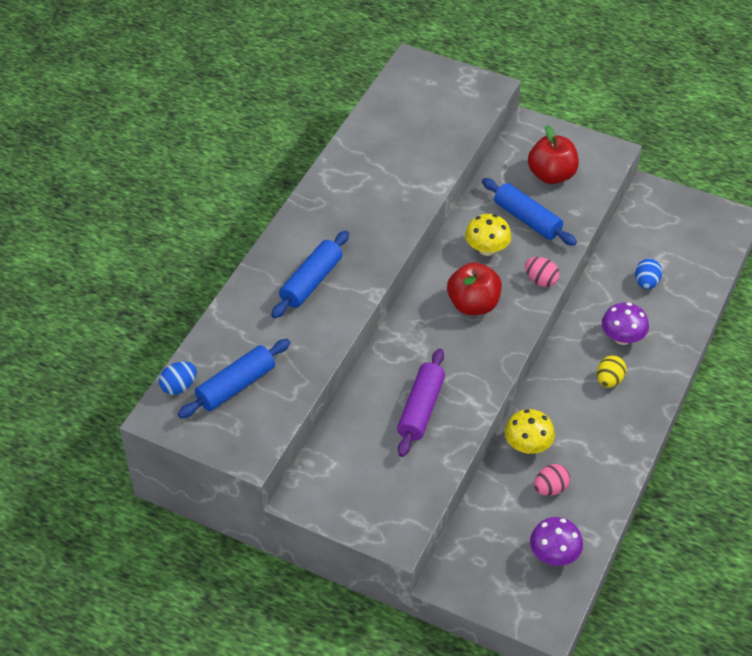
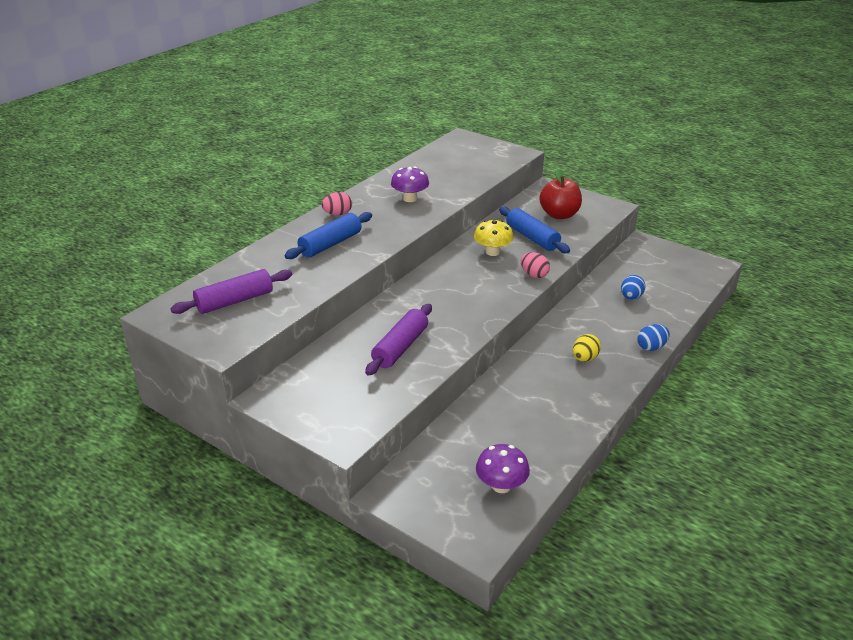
camera: 10 degrees right, 15 degrees down
blue egg [159,362,197,395] -> blue egg moved to [637,324,670,351]
blue rolling pin [178,339,290,418] -> purple rolling pin [170,269,292,314]
red apple [447,262,502,315] -> none
yellow mushroom [505,409,555,454] -> none
pink egg [534,464,570,496] -> pink egg moved to [322,192,352,215]
purple mushroom [602,303,649,345] -> purple mushroom moved to [391,167,429,202]

